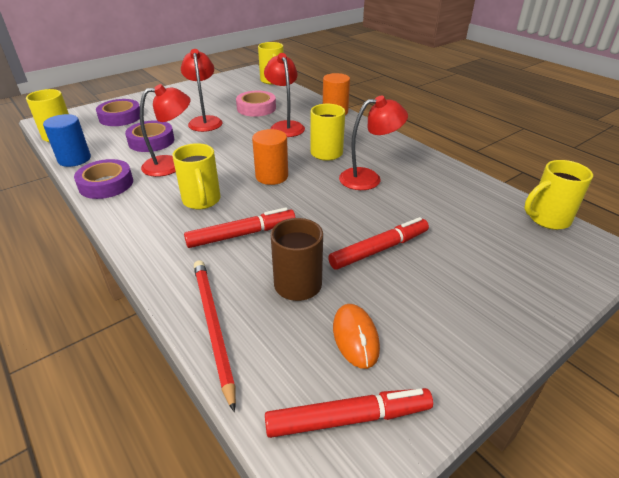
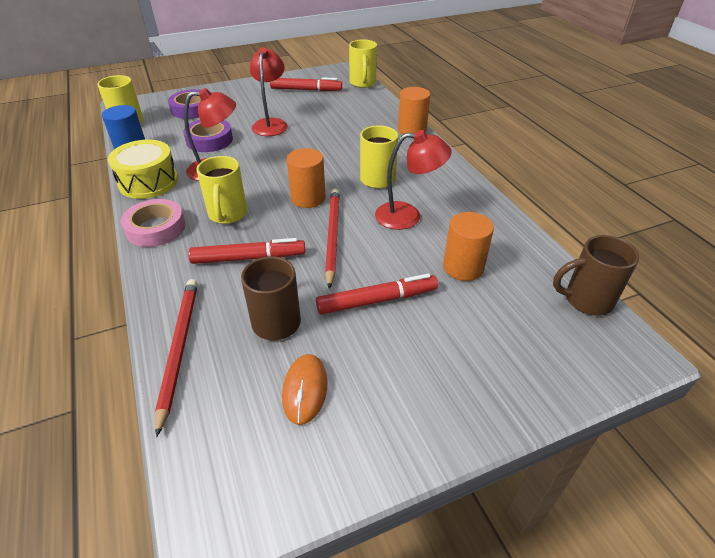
camera: 15 degrees right, 5 degrees up
purple tape [74,159,133,199] -> yellow drum [108,140,178,199]
pink tape [236,91,276,117] -> pink tape moved to [121,199,186,247]
red lamp [264,53,305,137] -> none
red marker [265,388,433,438] -> red marker moved to [270,77,342,91]
yellow mug [524,160,593,230] -> brown mug [553,235,639,316]
none -> red pencil [325,189,340,289]
none -> orange cylinder [443,212,494,281]

